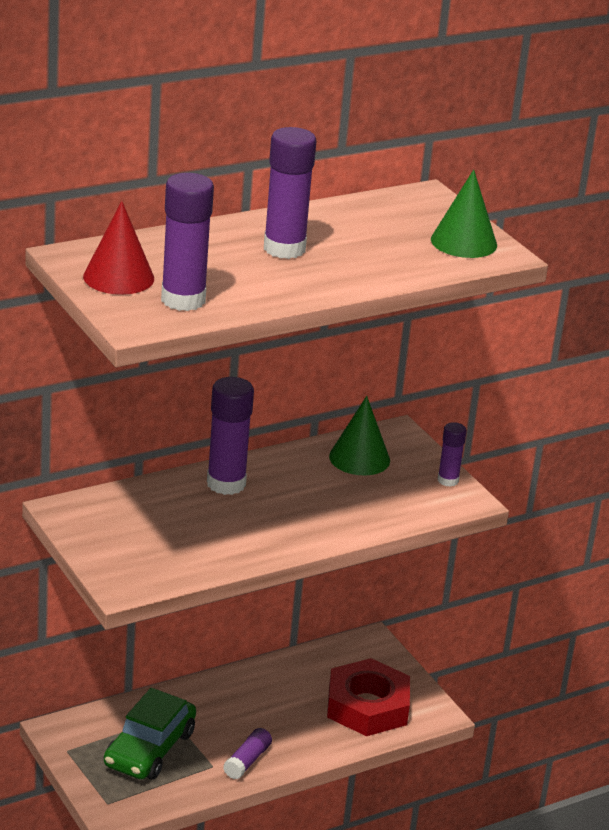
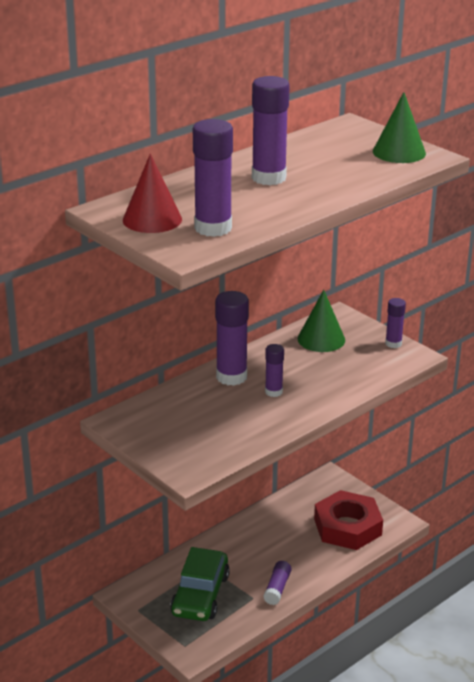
camera: 10 degrees left, 0 degrees up
none -> purple glue stick [265,344,284,397]

